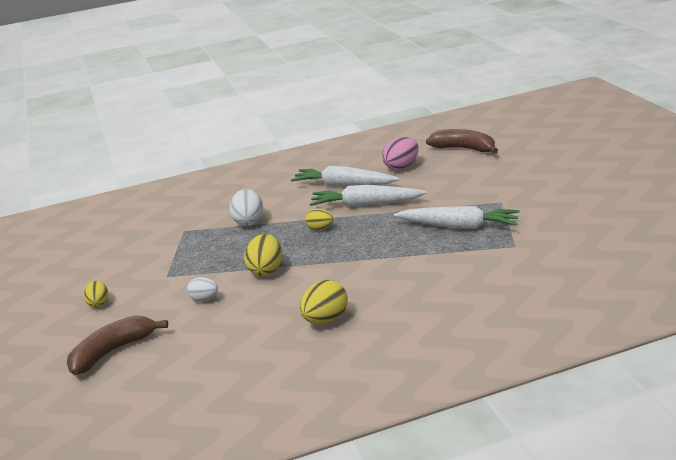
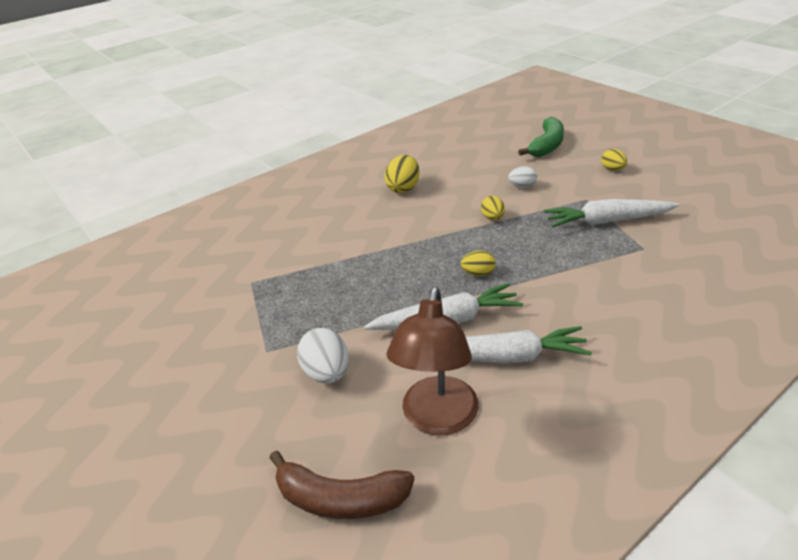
camera: 160 degrees right, 10 degrees up
brown banana [67,315,168,375] -> green banana [518,117,564,157]
white egg [229,189,263,226] -> white egg moved to [297,328,349,383]
yellow egg [244,234,282,276] -> yellow egg [481,196,505,220], size x0.62
pink egg [382,137,419,170] -> brown lamp [387,287,479,435]
white carrot [394,206,519,229] -> white carrot moved to [544,199,680,228]

